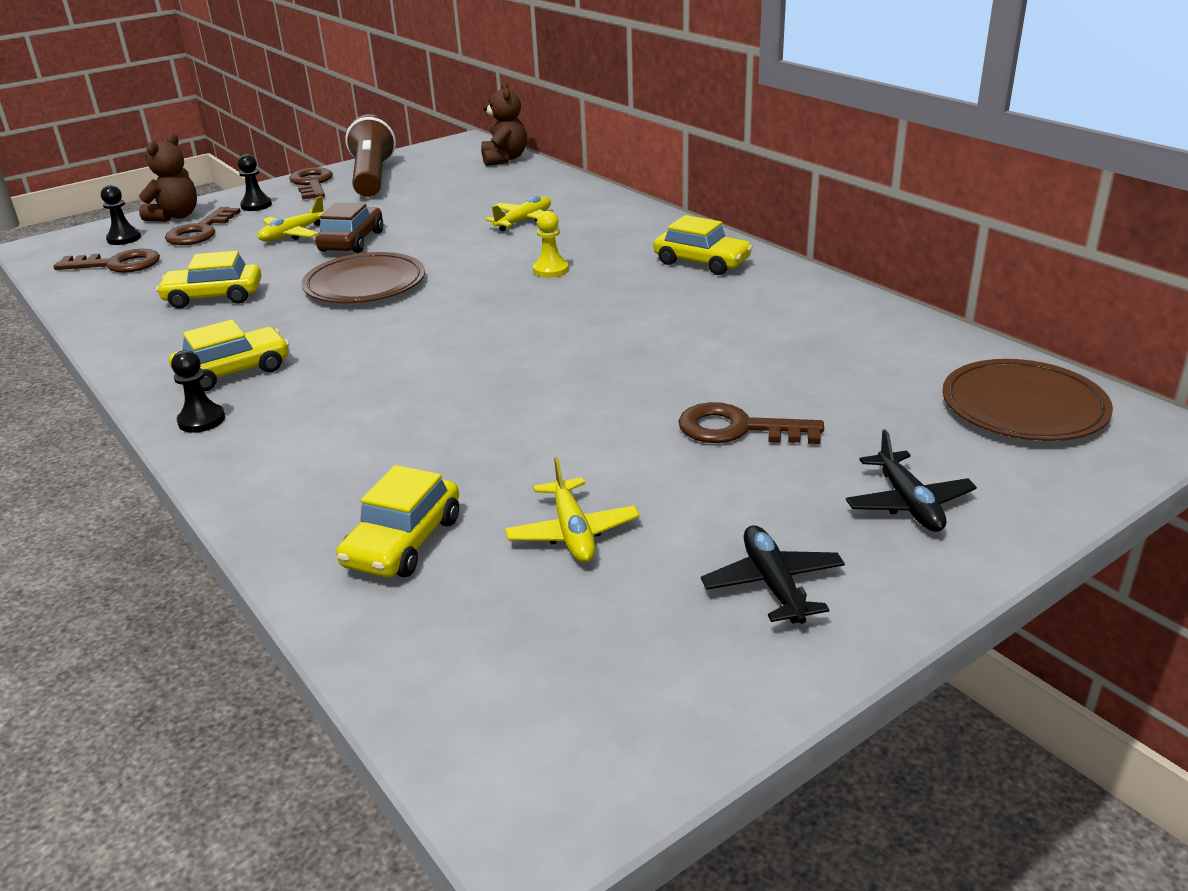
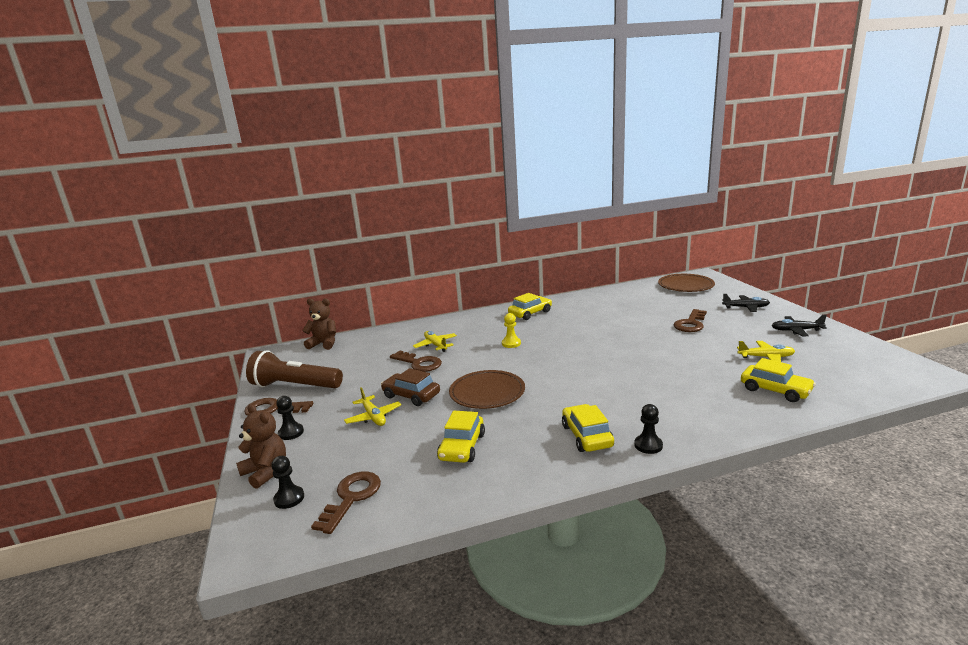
camera: 70 degrees left, 10 degrees down
brown key [165,207,241,245] -> brown key moved to [390,351,442,372]

